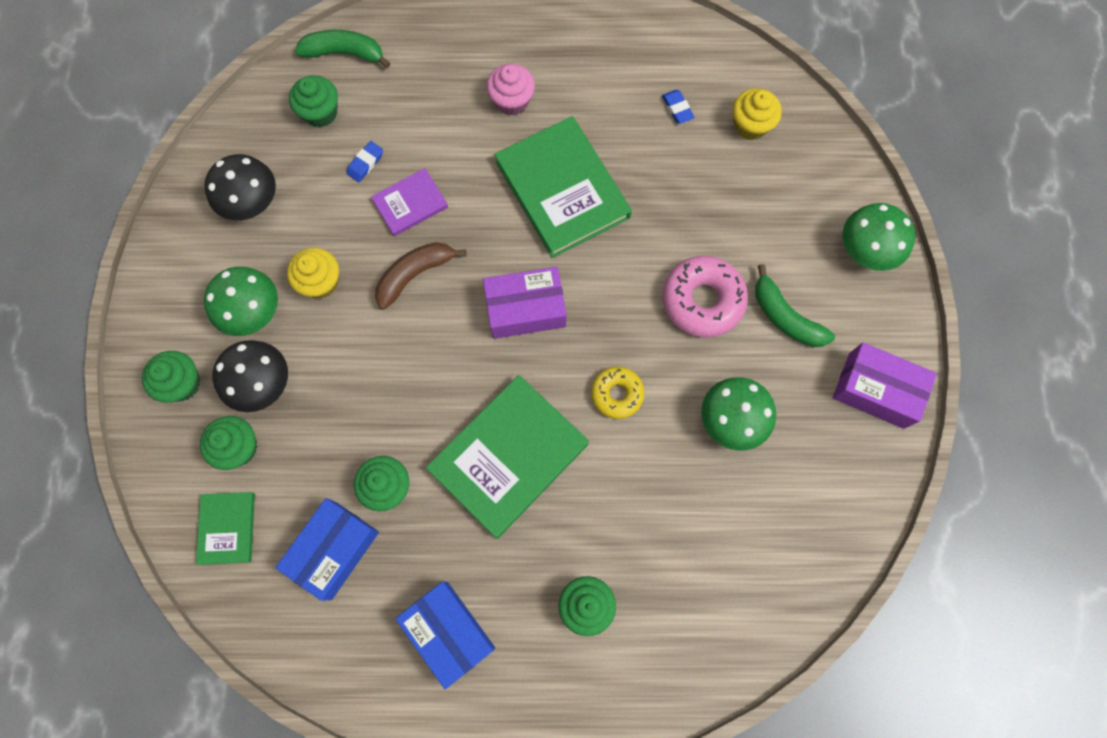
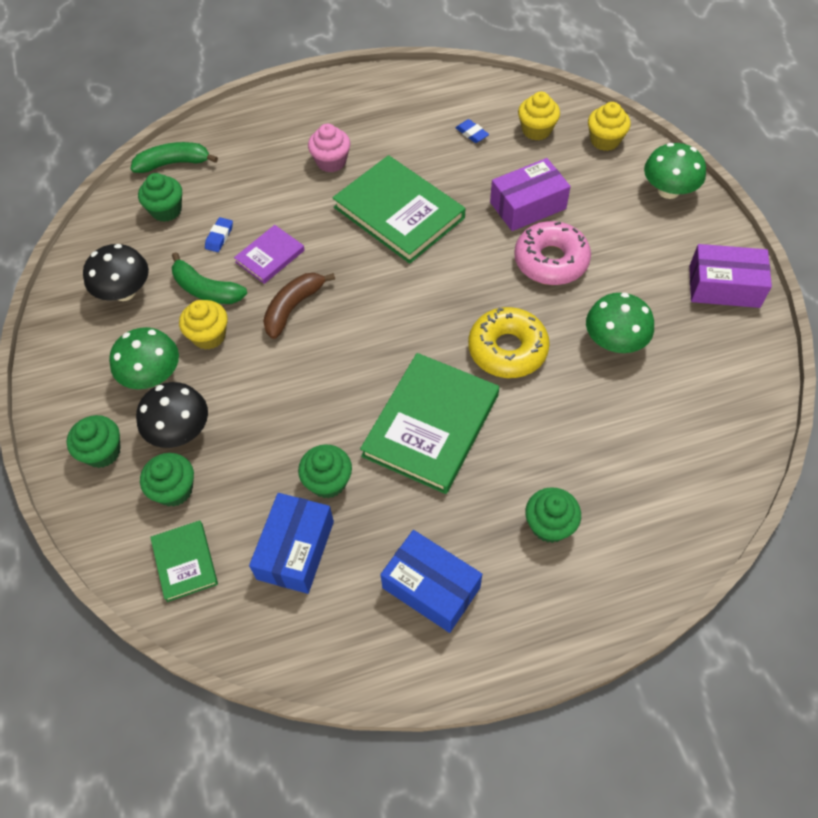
camera: 15 degrees left, 15 degrees down
purple box [483,267,567,339] -> purple box moved to [490,158,571,231]
yellow donut [591,366,644,419] -> yellow donut [468,307,550,378], size x1.63
green banana [755,264,835,347] -> green banana moved to [171,252,247,304]
none -> yellow cupcake [588,102,631,151]

